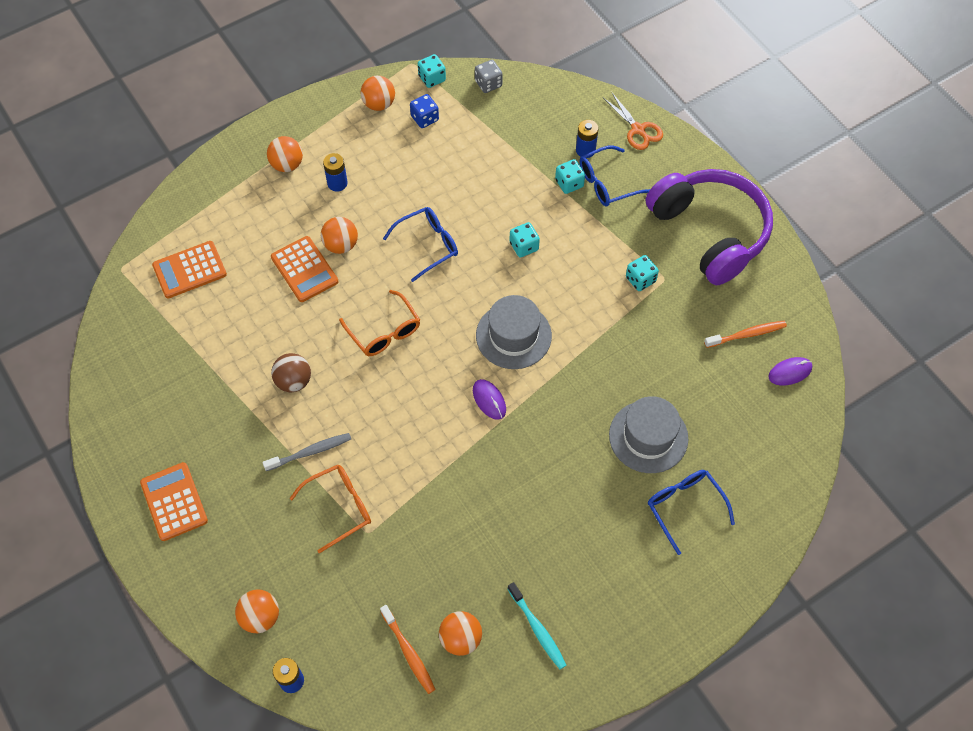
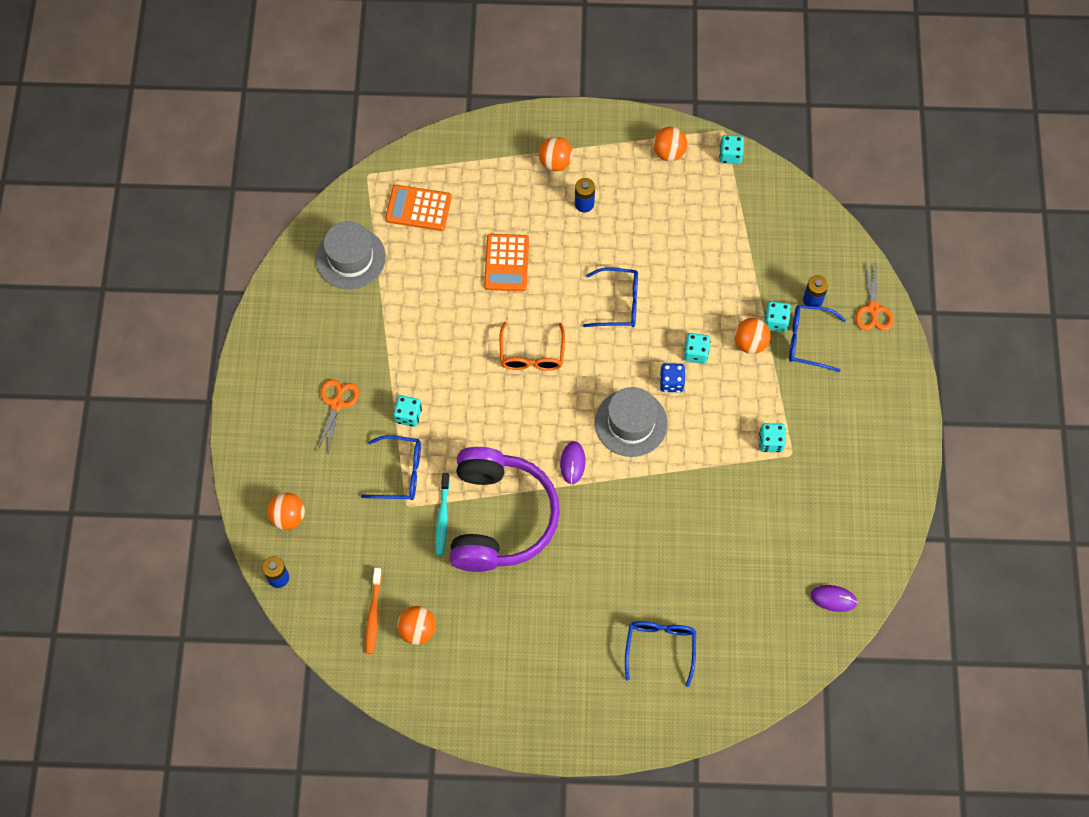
camera: 35 degrees right, 5 degrees up
orange calculator [140,462,208,541] -> none
grey toothbrush [262,433,351,471] -> turquoise dice [394,395,422,427]
brown ball [271,353,311,392] -> none
orange glasses [289,465,371,553] -> blue glasses [361,435,421,500]
orange ball [321,217,358,254] -> orange ball moved to [734,318,771,354]
blue dice [410,94,439,128] -> blue dice moved to [660,363,685,393]
grey dice [475,60,503,93] -> none
turquoise toothbrush [508,582,566,669] -> turquoise toothbrush moved to [436,473,450,556]
grey hat [609,396,688,473] -> grey hat moved to [316,221,386,289]
purple headphones [646,169,773,285] -> purple headphones moved to [450,447,560,572]
orange toothbrush [704,320,787,348] -> none
none -> orange scissors [317,379,359,453]

